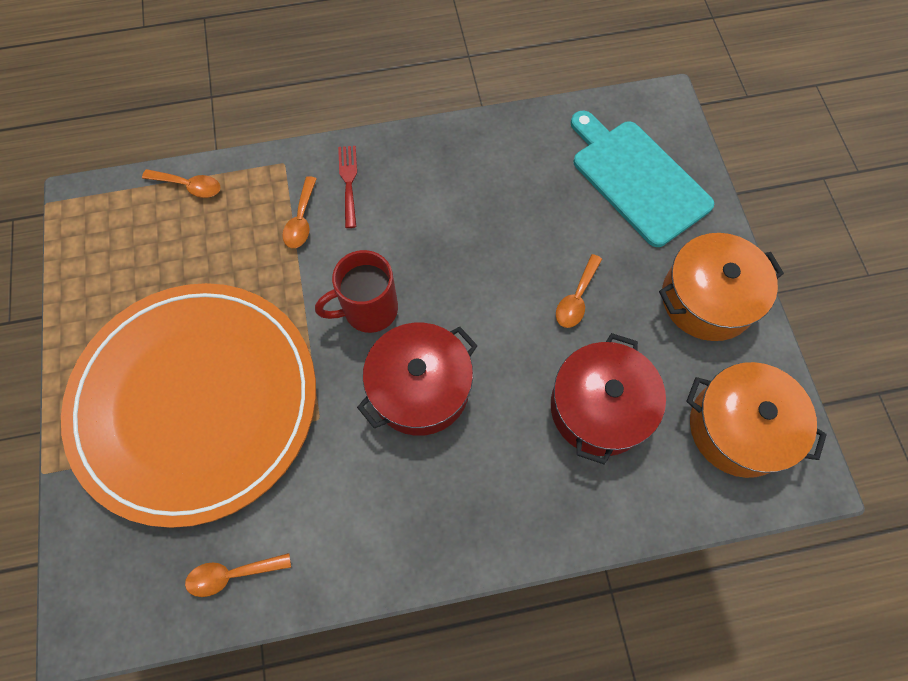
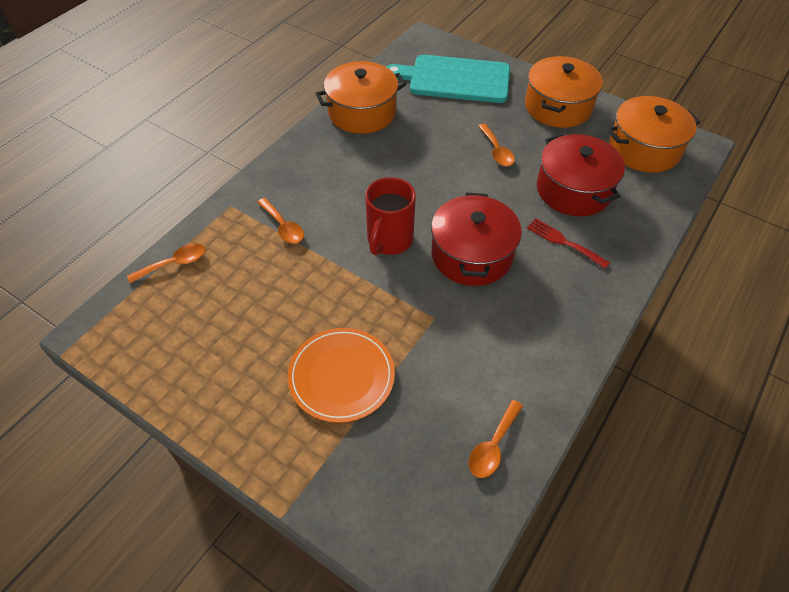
camera: 45 degrees left, 15 degrees down
orange plate [61,283,316,528] -> orange plate [287,328,395,423], size x0.46
red fork [338,146,357,228] -> red fork moved to [527,218,610,269]
none -> orange pot [315,61,407,134]

